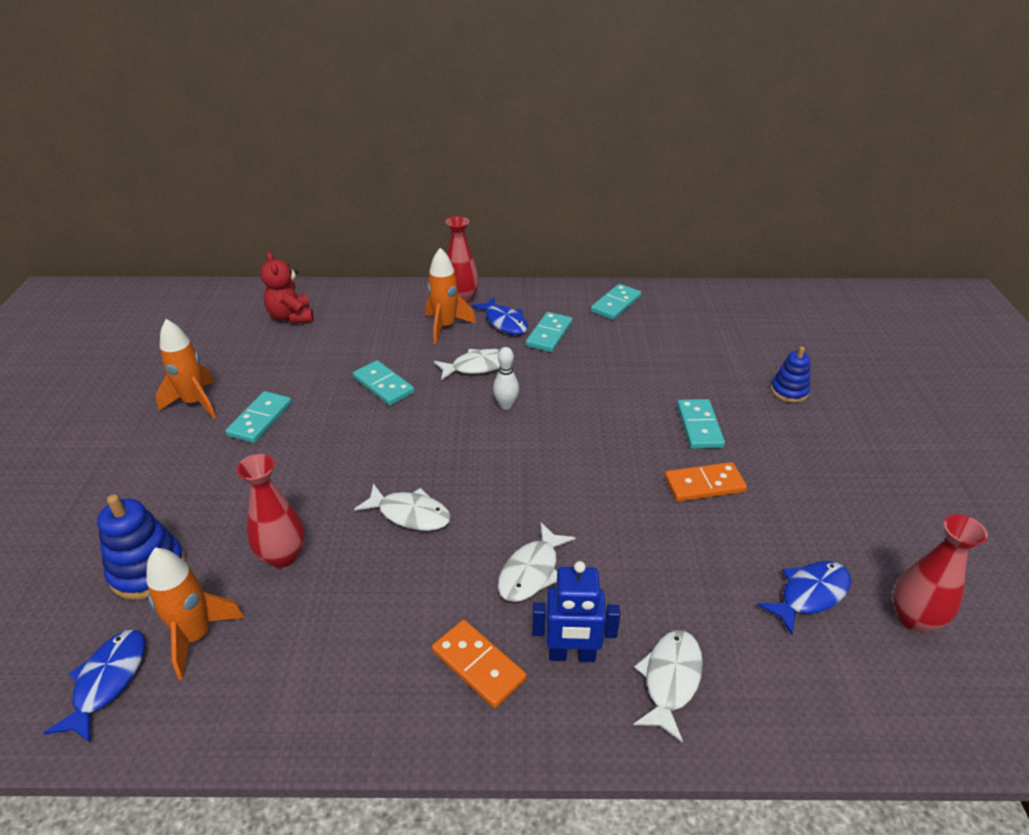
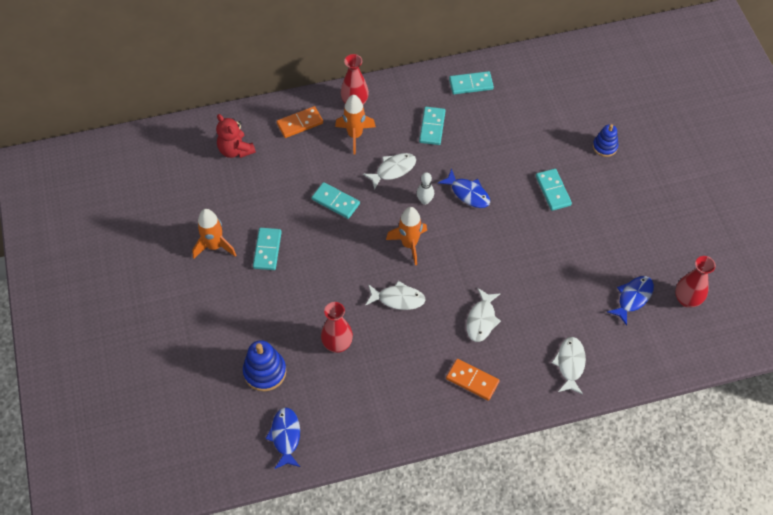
camera: 15 degrees left, 20 degrees up
orange rocket [146,548,245,680] -> orange rocket moved to [386,207,427,265]
blue fish [471,297,528,335] -> blue fish moved to [438,169,490,208]
blue robot [532,561,621,662] -> none
turquoise domino [591,284,641,320] -> turquoise domino turned 60 degrees clockwise [449,71,494,94]
orange domino [664,462,747,502] -> orange domino moved to [276,106,323,138]

